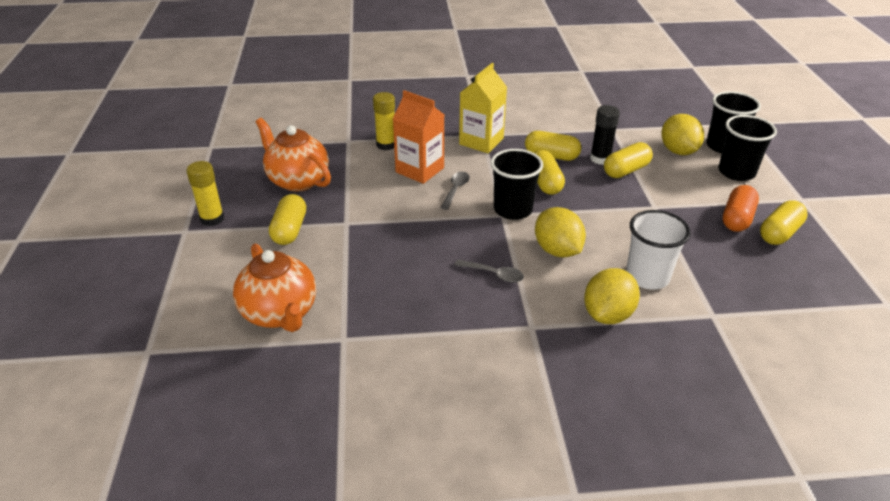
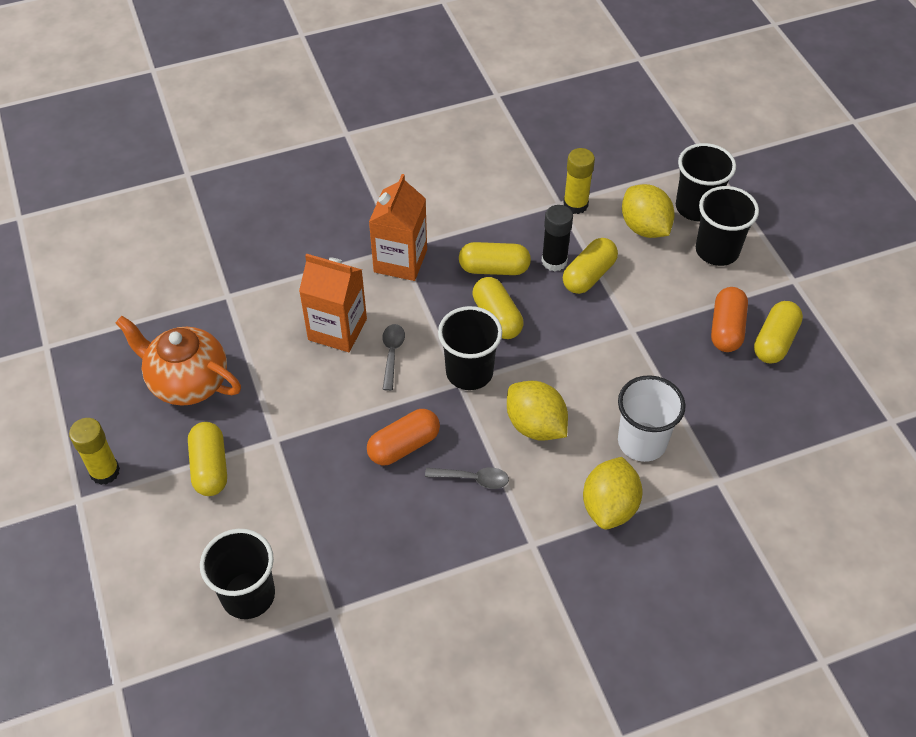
camera: 15 degrees left, 15 degrees up
orange teapot [233,243,316,332] -> black cup [200,529,275,619]
yellow glue stick [373,92,395,150] -> yellow glue stick moved to [563,148,595,214]
yellow carton [459,63,507,153] -> orange carton [369,174,427,281]
none -> orange capsule [367,409,440,466]

